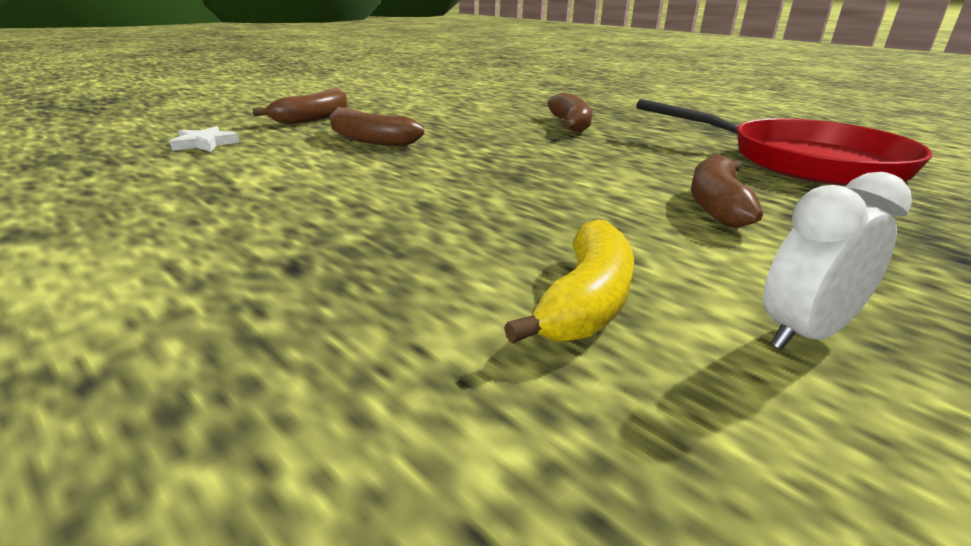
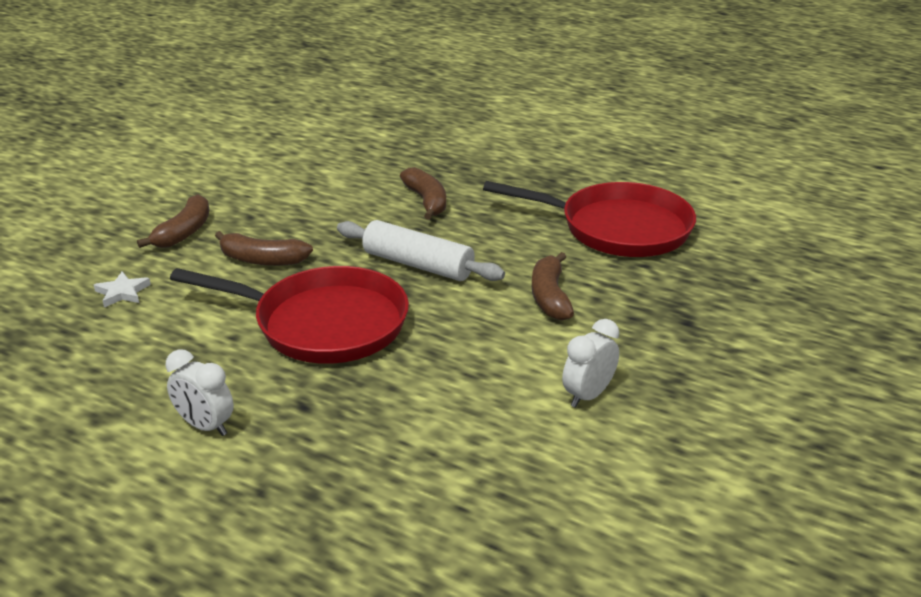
camera: 15 degrees left, 5 degrees up
yellow banana [504,219,634,343] -> none
none -> white clock [165,350,234,436]
none -> red pan [170,266,409,364]
none -> white rolling pin [337,220,505,281]

